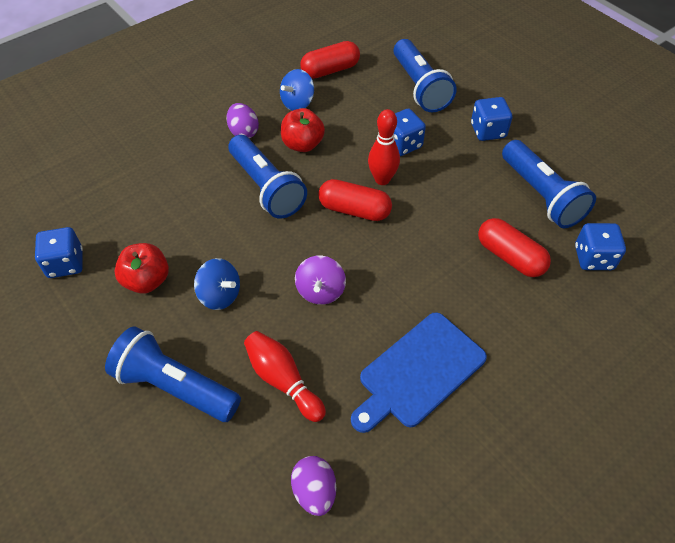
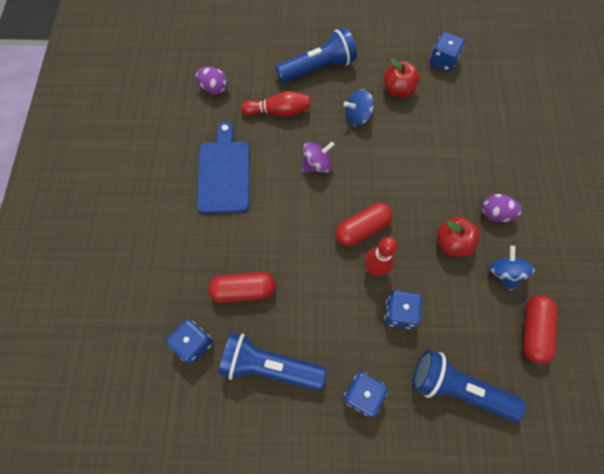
camera: 130 degrees right, 15 degrees up
blue flashlight [228,135,307,219] -> none
purple spinning top [295,256,346,305] -> purple spinning top turned 105 degrees clockwise [302,142,335,173]

